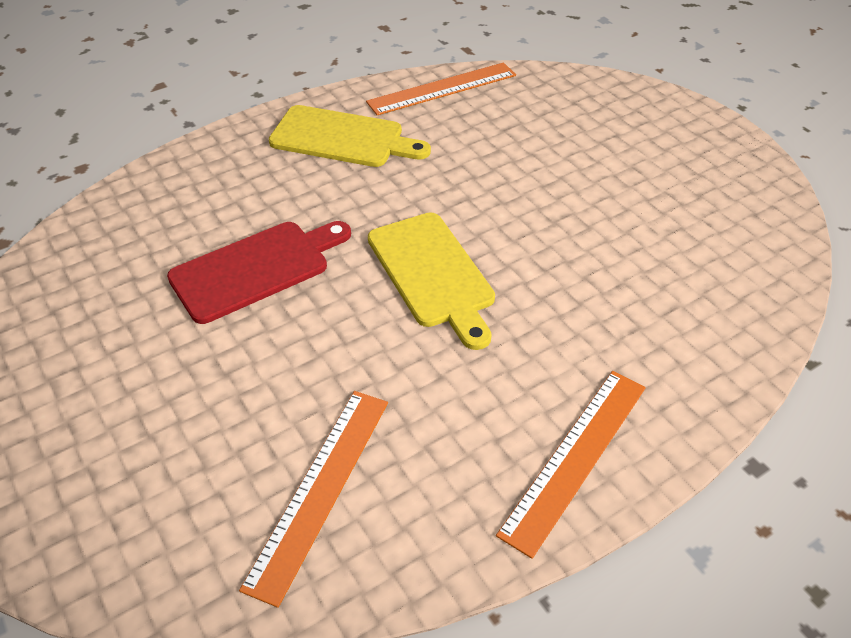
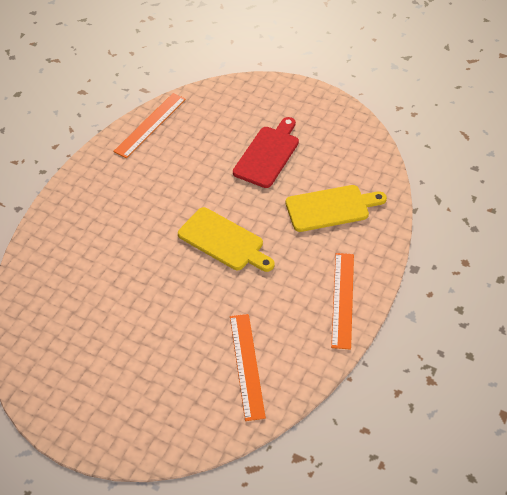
camera: 30 degrees left, 5 degrees up
red cutting board [167,221,351,324] -> red cutting board moved to [233,117,299,188]
yellow cutting board [269,105,431,167] -> yellow cutting board moved to [285,185,387,232]

